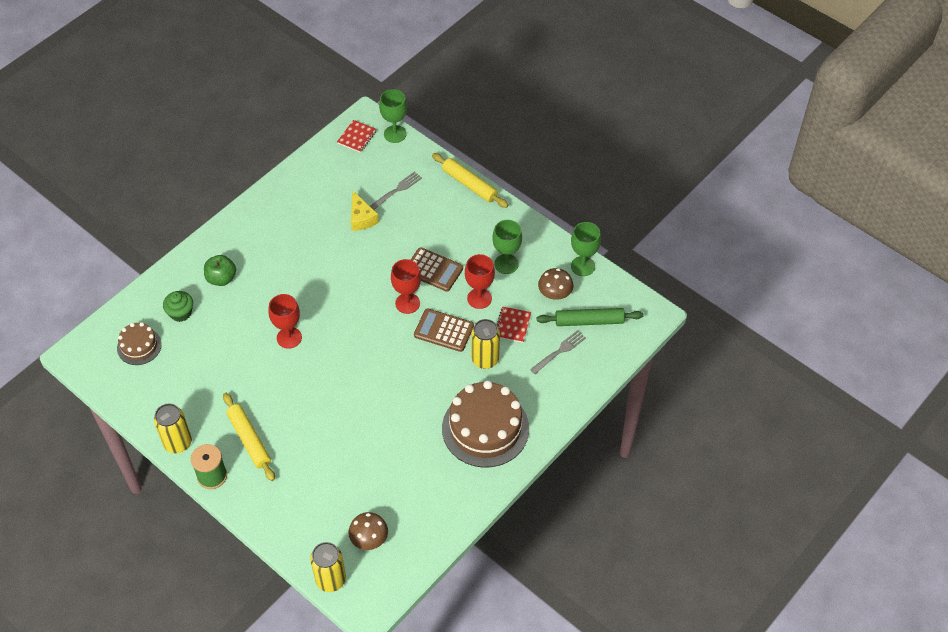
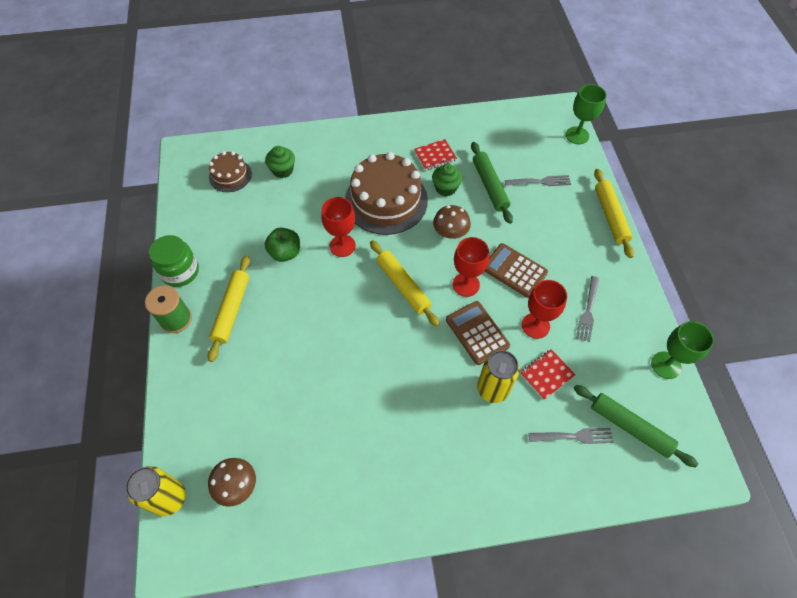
camera: 40 degrees right, 5 degrees up
yellow can [154,403,192,453] -> green jar [149,235,199,287]
green apple [204,255,236,286] -> green apple moved to [265,228,300,262]
red notebook [337,120,377,153] -> red notebook moved to [414,139,457,170]
yellow cheese [351,191,379,231] -> green rolling pin [471,142,513,224]
brown calculator [411,247,463,292] -> brown calculator turned 150 degrees clockwise [484,243,548,298]
brown cake [442,380,529,468] -> brown cake moved to [345,152,428,235]
green goblet [492,220,522,274] -> grey fork [576,276,599,342]
brown mushroom [538,268,574,300] -> brown mushroom moved to [433,205,471,239]
none -> yellow rolling pin [370,240,440,327]
none -> green cupcake [432,164,462,197]

